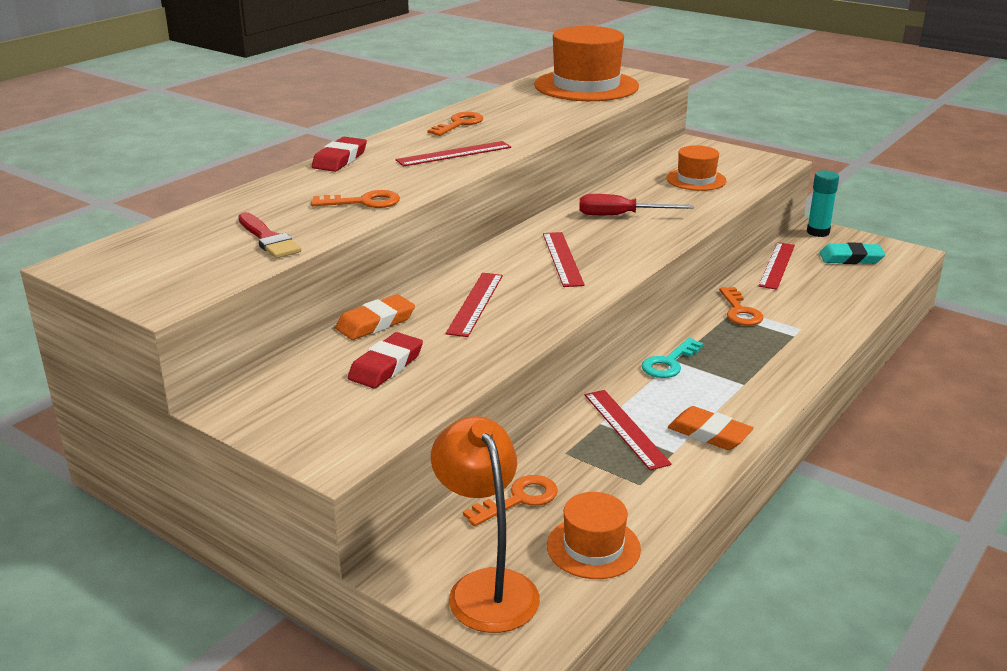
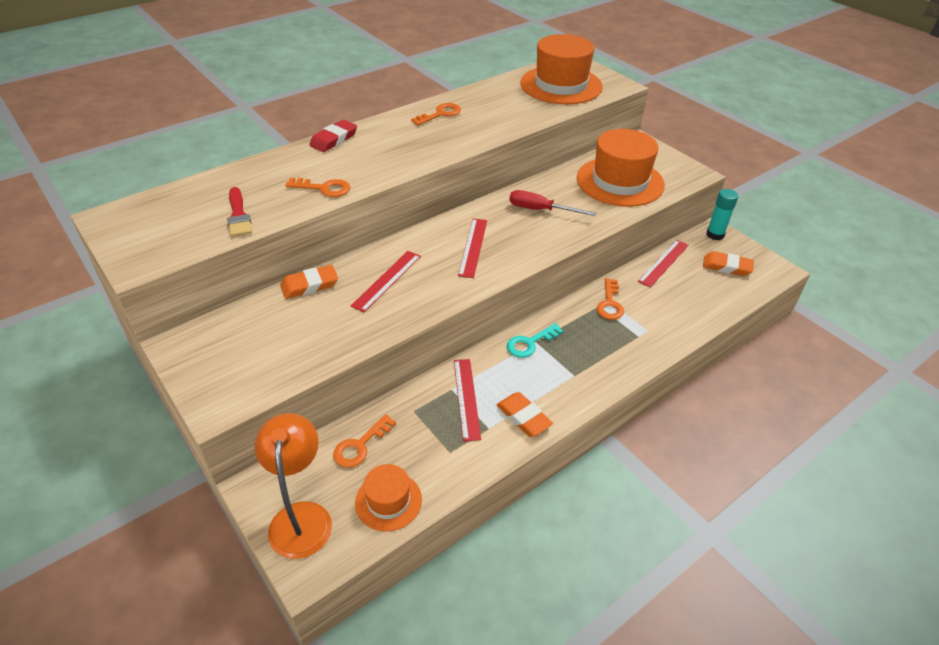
camera: 15 degrees right, 15 degrees up
red eraser [348,332,423,388] -> none
red ruler [396,141,511,167] -> none
orange key [463,475,558,526] -> orange key turned 150 degrees clockwise [333,414,396,468]
orange hat [666,145,727,191] -> orange hat [577,129,665,207], size x1.87
turquoise eraser [819,242,885,264] -> orange eraser [703,251,754,276]

